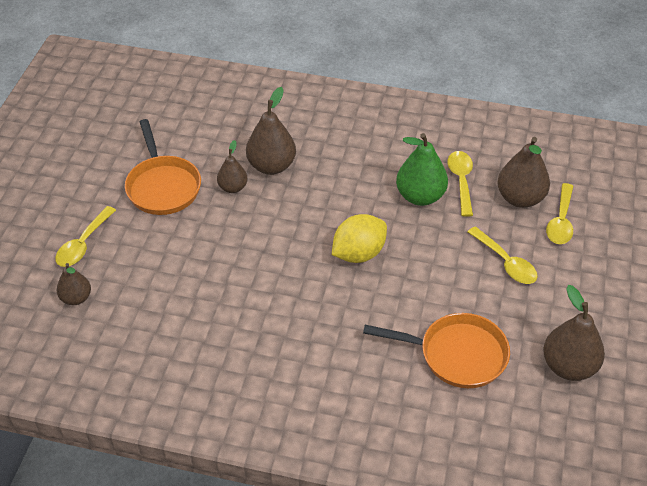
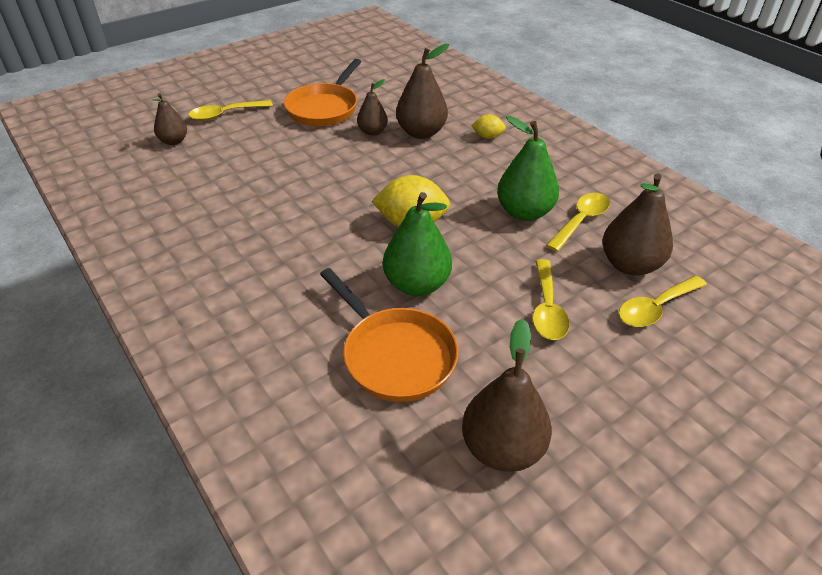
camera: 40 degrees right, 5 degrees down
none -> green pear [383,192,452,296]
none -> yellow lemon [471,114,506,139]

